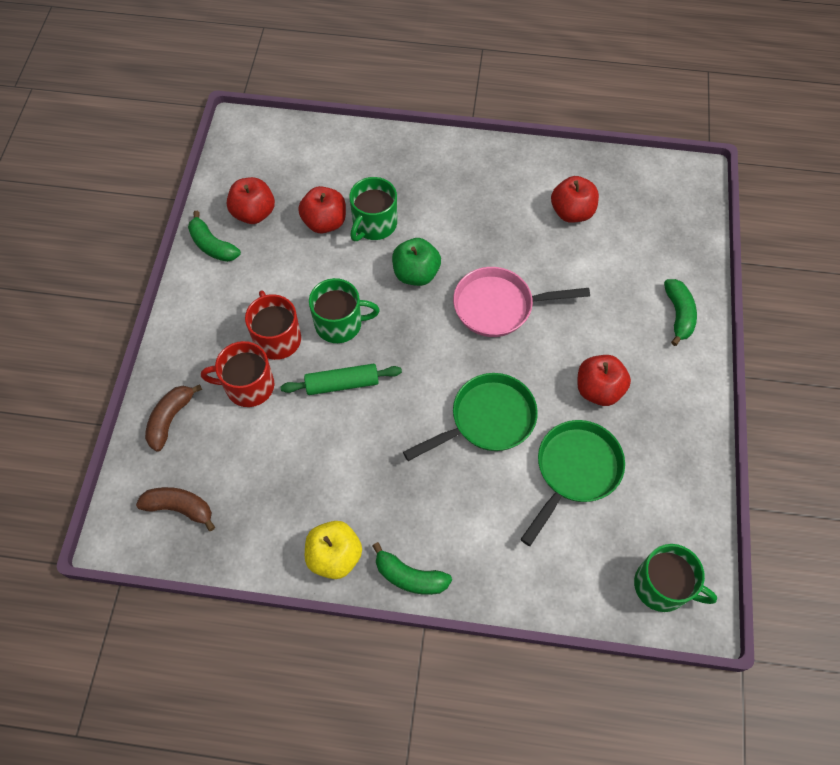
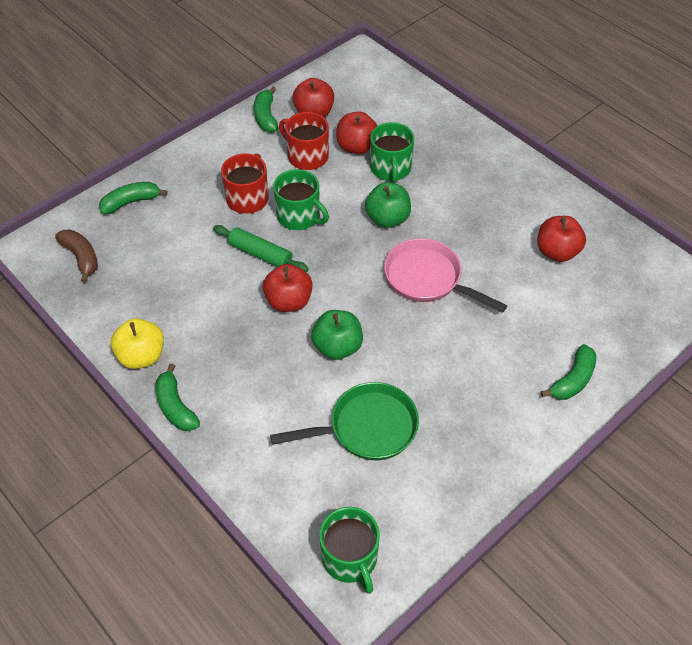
camera: 40 degrees right, 10 degrees down
brown banana [145,384,202,452] -> green banana [99,182,167,214]
red mug [201,341,274,407] -> red mug moved to [279,112,329,170]
green mug [349,177,397,241] -> green mug turned 75 degrees counterclockwise [370,122,414,183]
green pan [403,373,538,461] -> green apple [311,310,363,360]
red apple [577,355,631,406] -> red apple moved to [263,264,313,312]

